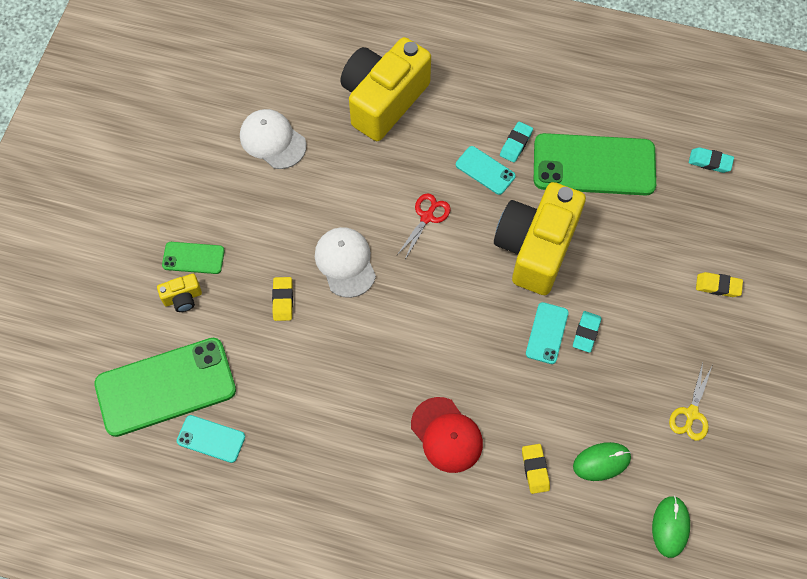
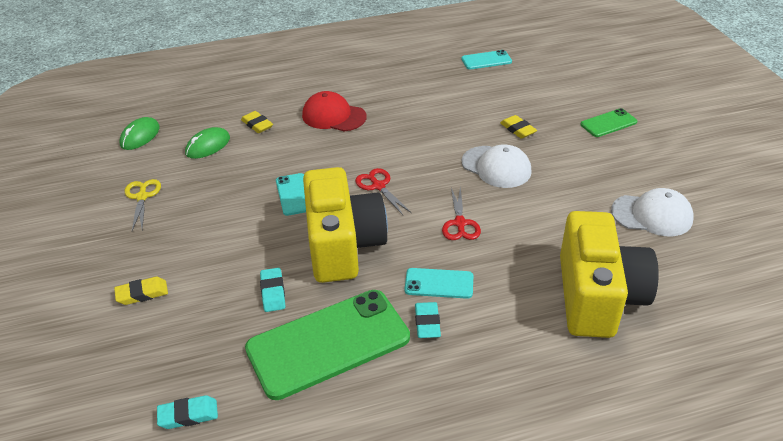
camera: 150 degrees right, 25 degrees down
green phone [94,338,236,437] -> none
yellow camera [157,274,202,312] -> none
turquoise eraser [573,311,601,353] -> turquoise eraser moved to [260,268,286,312]
green mouse [652,496,690,558] -> green mouse turned 45 degrees clockwise [120,117,160,150]
none -> red scissors [355,168,411,215]

